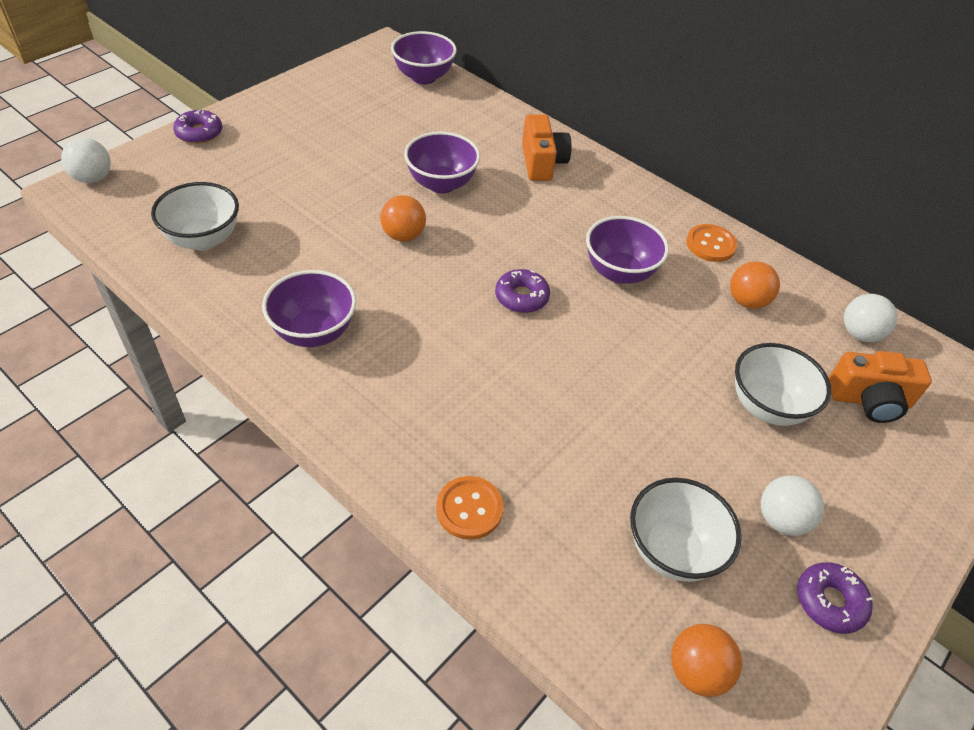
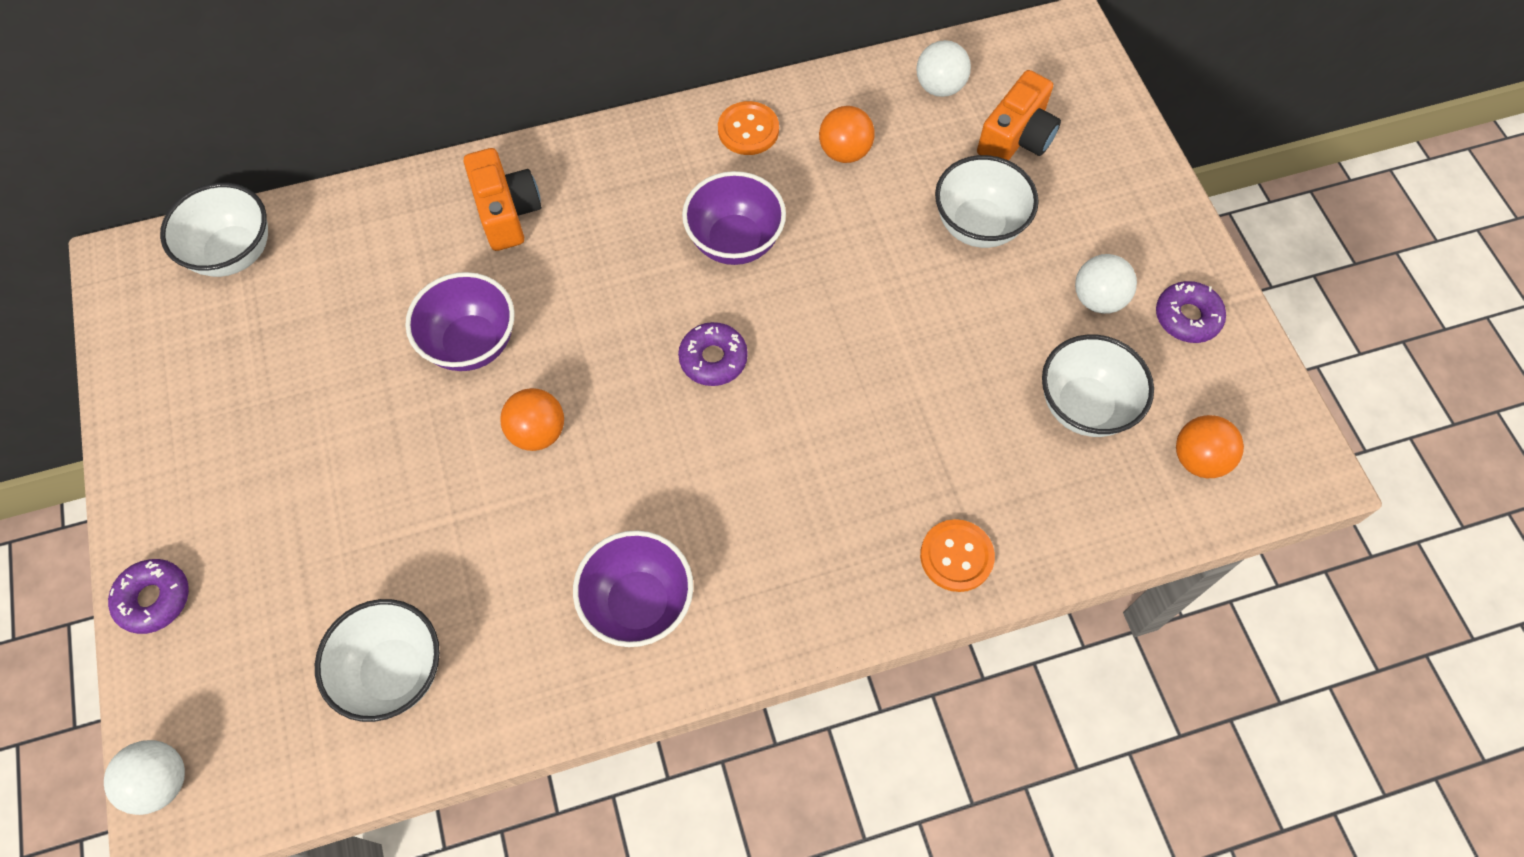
camera: 55 degrees left, 15 degrees up
purple bowl [391,31,457,84] -> white bowl [160,183,268,277]
orange camera [522,114,571,181] -> orange camera turned 45 degrees clockwise [464,148,541,251]

